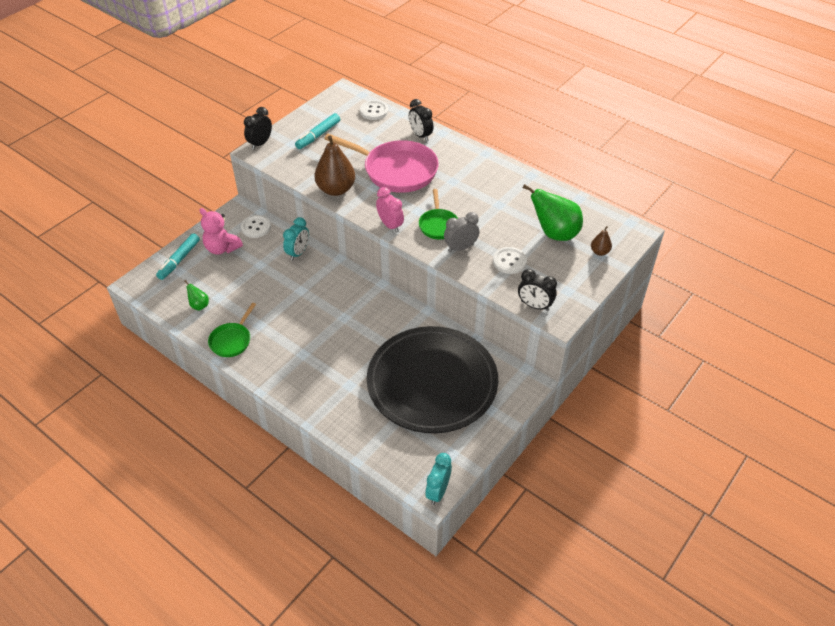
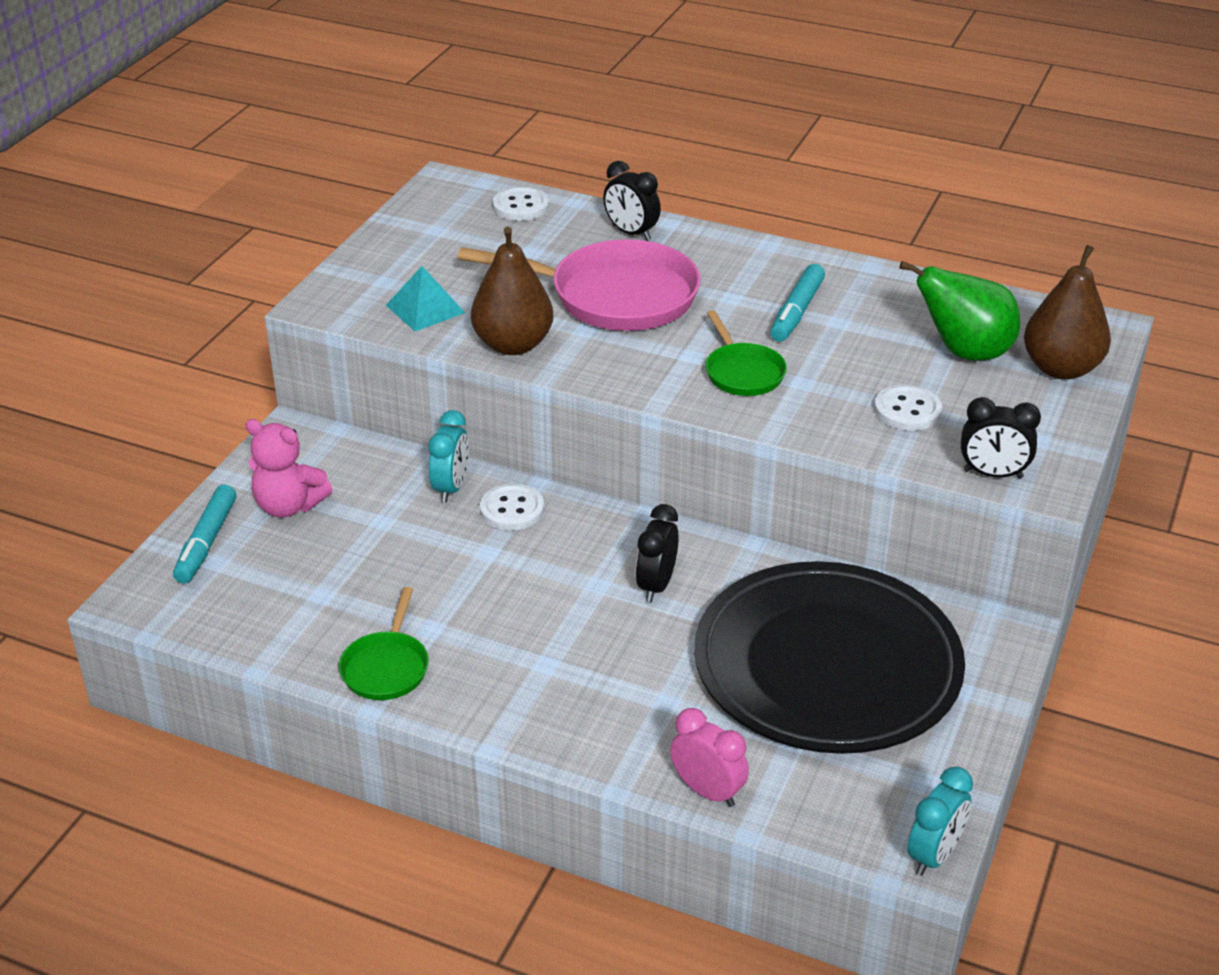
camera: 15 degrees left, 10 degrees down
green pear [184,280,209,311] -> none
white button [241,215,271,238] -> white button moved to [480,484,544,531]
black clock [244,107,272,150] -> black clock moved to [636,504,679,602]
turquoise marker [295,113,340,149] -> turquoise marker moved to [770,264,825,342]
pink clock [376,187,404,233] -> pink clock moved to [670,708,749,807]
turquoise clock [425,453,452,505] -> turquoise clock turned 150 degrees counterclockwise [907,767,973,876]
grey clock [444,212,479,252] -> none
brown pear [591,226,612,256] -> brown pear [1024,245,1111,380], size x2.10
none -> turquoise pyramid [386,266,465,331]

